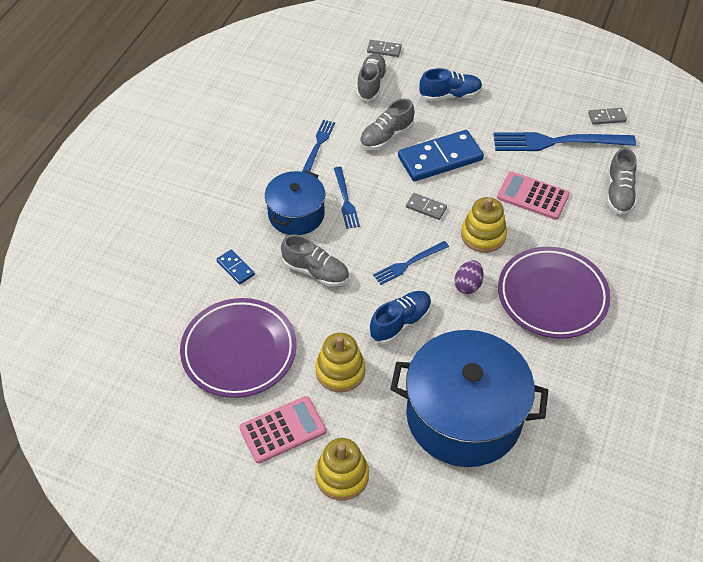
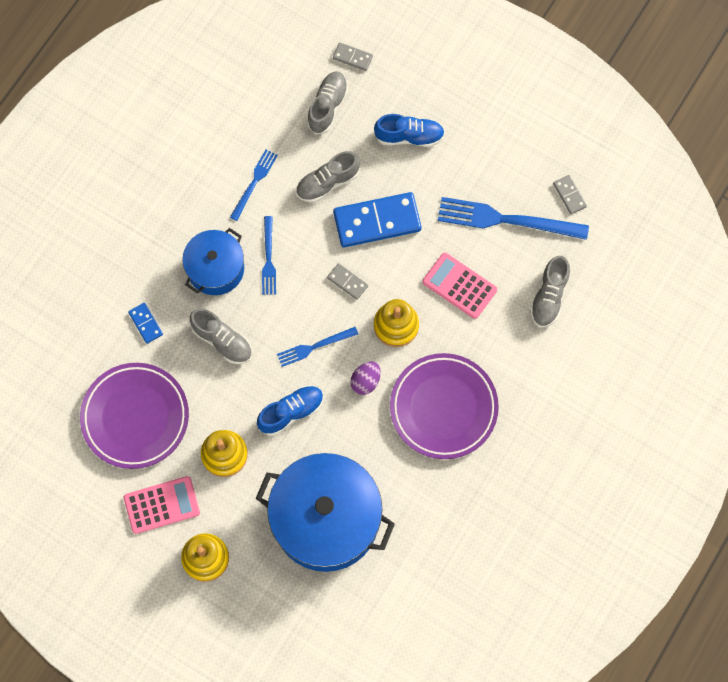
camera: 10 degrees right, 20 degrees up
grey domino [588,108,627,125] -> grey domino turned 60 degrees clockwise [553,175,587,214]

